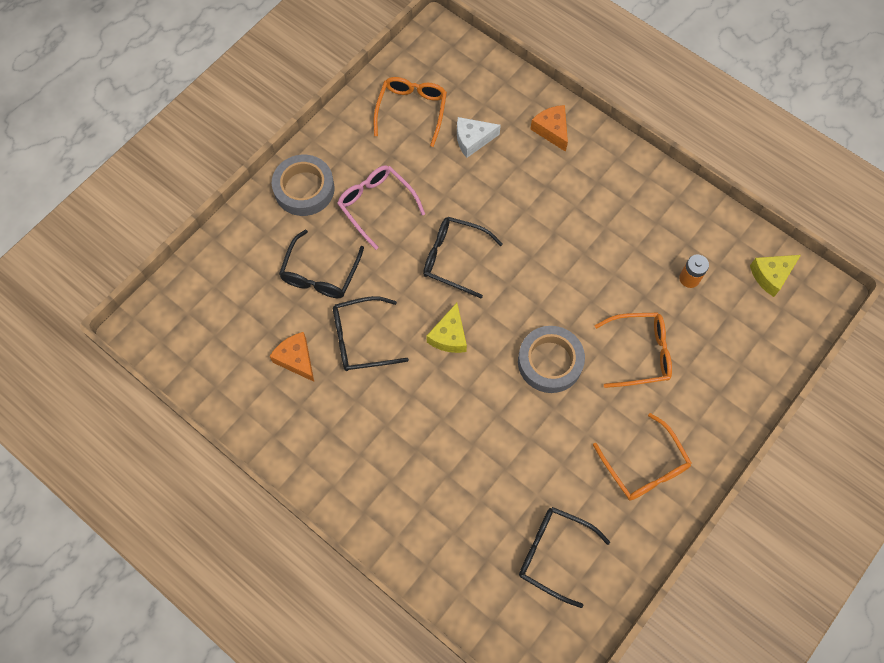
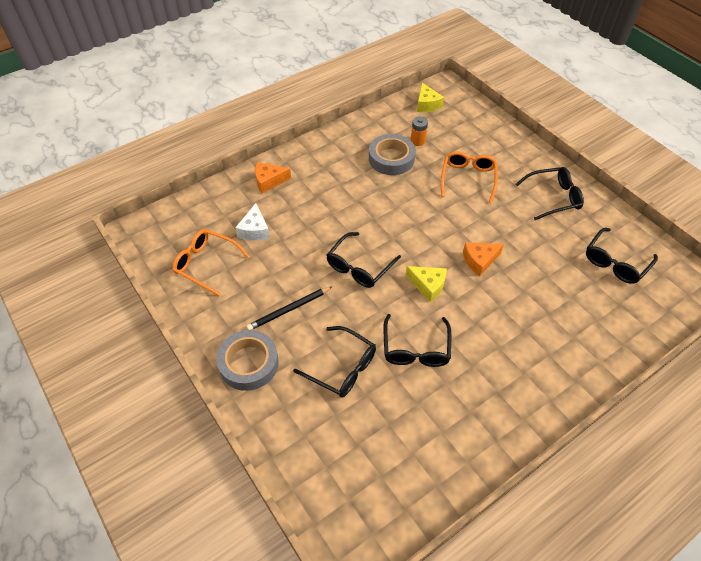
camera: 75 degrees left, 15 degrees down
orange cheese [270,332,314,382] -> orange cheese moved to [463,243,504,276]
pink glasses [337,165,425,250] -> black pencil [246,286,333,330]
grey tape [518,326,585,393] -> grey tape moved to [369,134,416,175]
orange glasses [593,413,691,501] -> black glasses [515,167,584,220]

